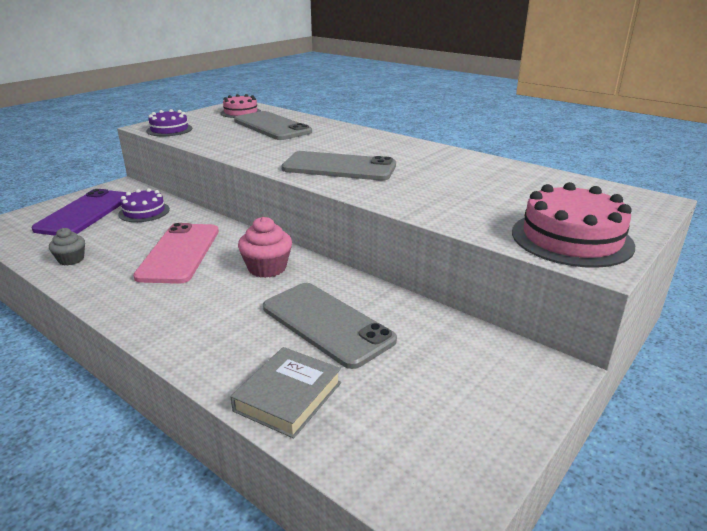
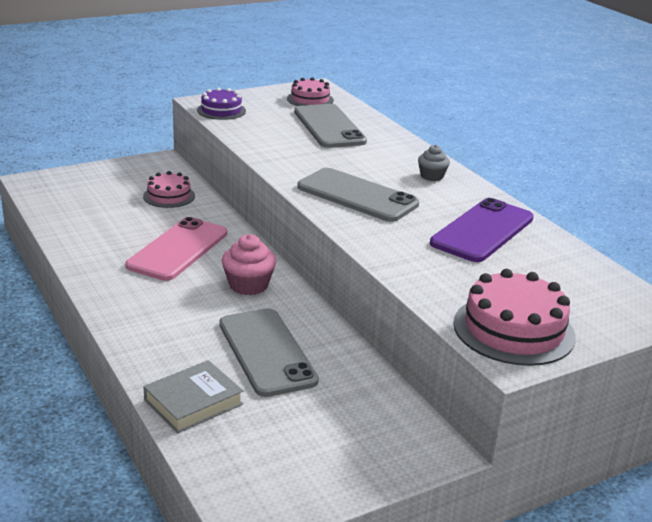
camera: 20 degrees right, 0 degrees up
purple phone [32,189,127,236] -> purple phone moved to [430,198,534,262]
grey cupcake [49,228,85,265] -> grey cupcake moved to [418,145,450,181]
purple cake [118,188,170,222] -> pink cake [143,171,195,208]

